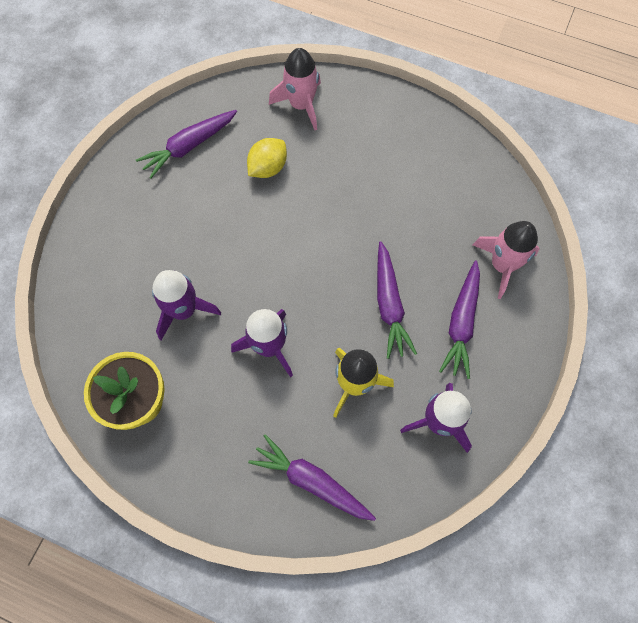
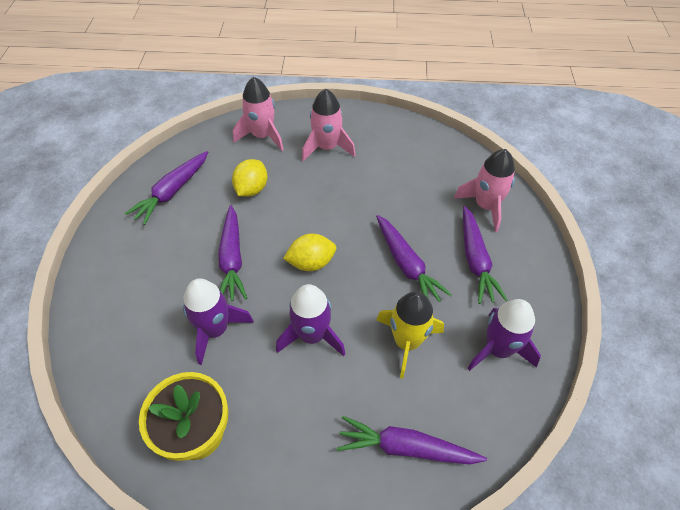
camera: 20 degrees left, 15 degrees down
none -> purple carrot [218,205,248,301]
none -> yellow lemon [283,234,336,271]
none -> pink rocket [302,89,356,161]

